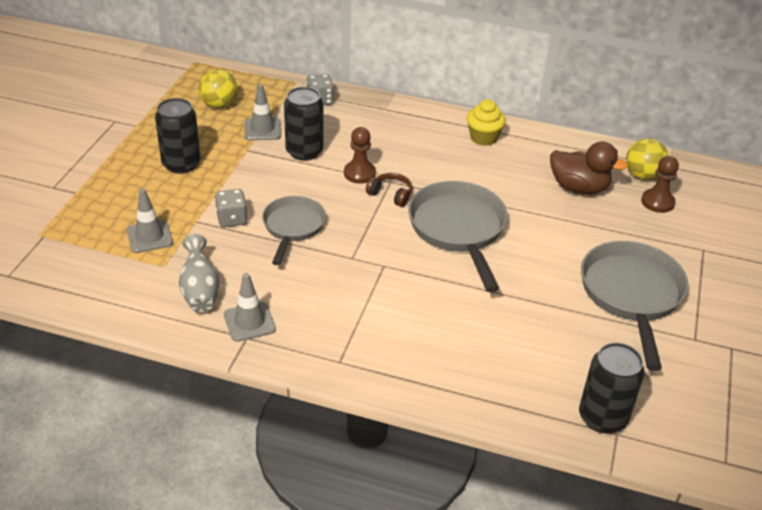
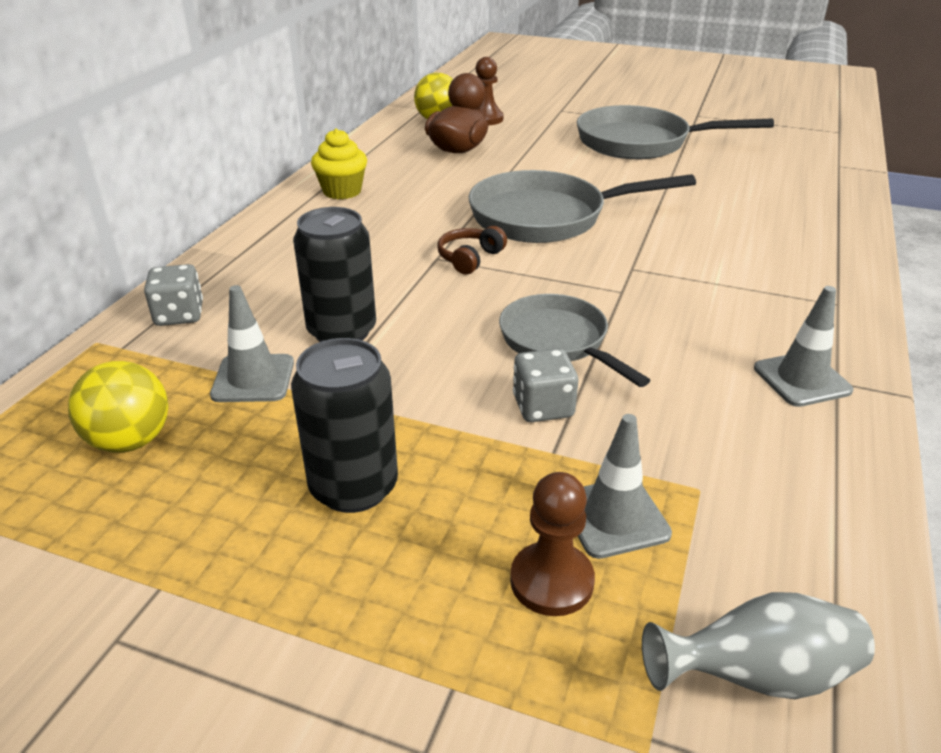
camera: 85 degrees left, 5 degrees down
grey vase [179,234,219,313] -> grey vase moved to [642,592,875,699]
grey pan [262,196,326,265] -> grey pan turned 45 degrees clockwise [499,294,650,387]
brown pawn [344,127,376,184] -> brown pawn moved to [510,472,595,616]
black can [579,342,645,434] -> none

